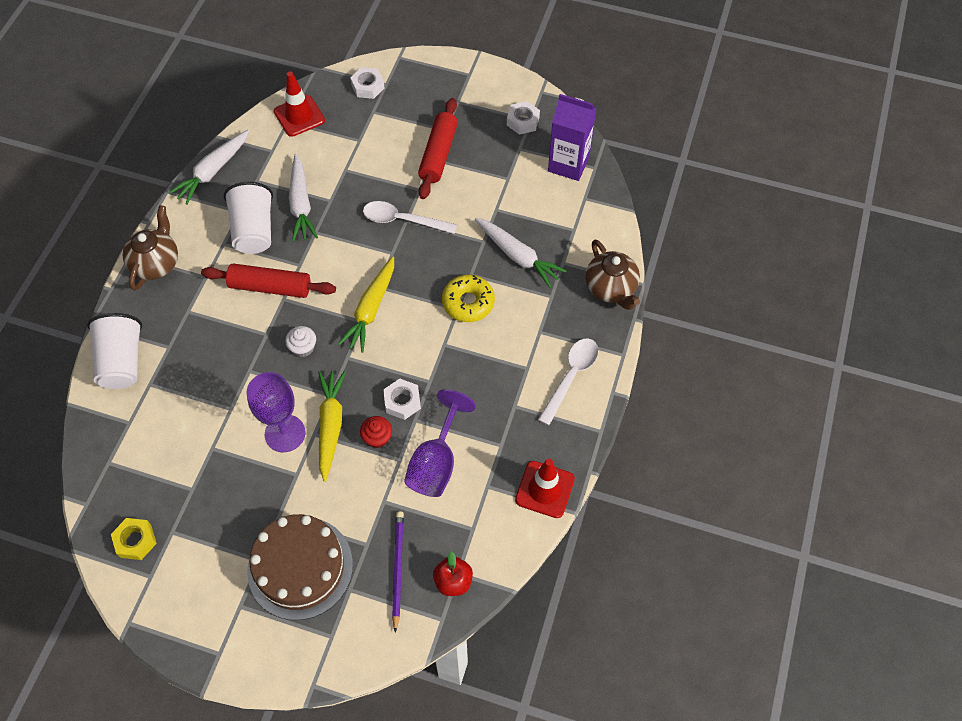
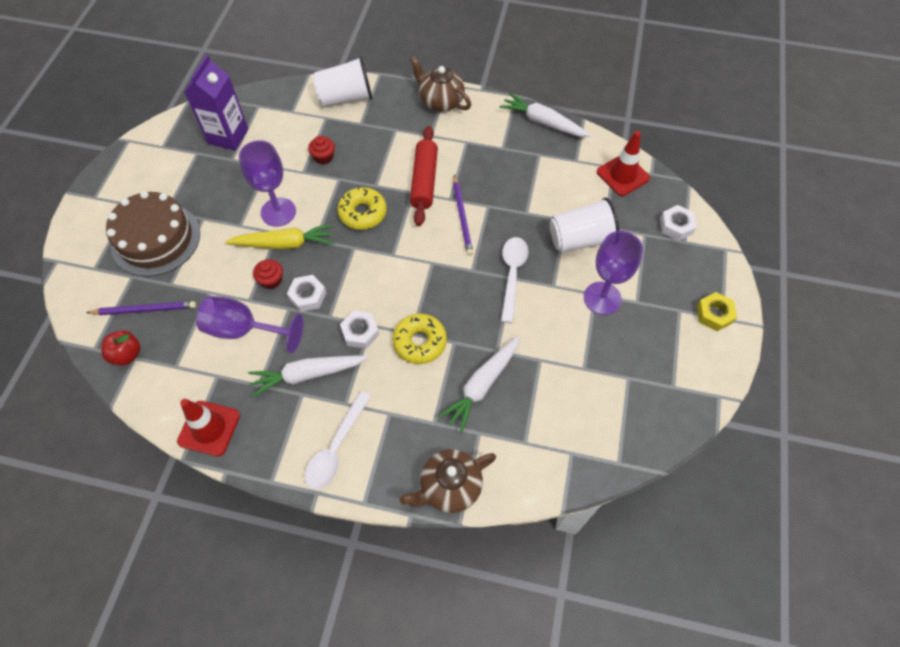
camera: 85 degrees right, 0 degrees up
yellow nut [111,518,157,560] -> yellow nut moved to [697,292,737,331]
brown teapot [123,205,178,290] -> brown teapot turned 150 degrees counterclockwise [410,56,471,112]
white cup [224,182,273,254] -> white cup moved to [550,197,619,253]
white cupcake [285,326,316,357] -> yellow donut [337,187,387,230]
white carrot [289,154,318,242] -> white carrot moved to [248,356,368,397]
yellow carrot [338,256,394,352] -> none
red rolling pin [418,98,458,199] -> purple goblet [584,231,643,315]
white nut [507,101,540,135] -> white nut moved to [340,311,379,349]
white spoon [538,338,599,425] -> white spoon turned 90 degrees clockwise [304,391,371,490]
purple carton [548,94,597,181] -> purple carton moved to [184,55,248,151]
none -> red cupcake [308,136,335,165]
none -> purple pencil [453,175,473,256]

